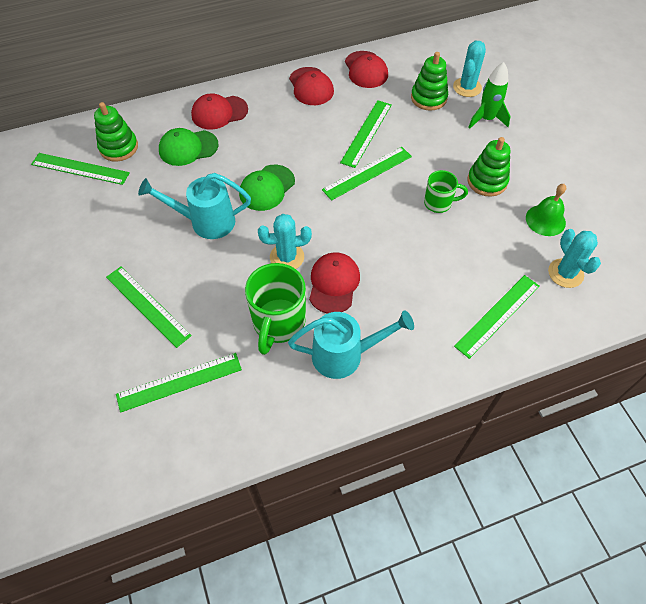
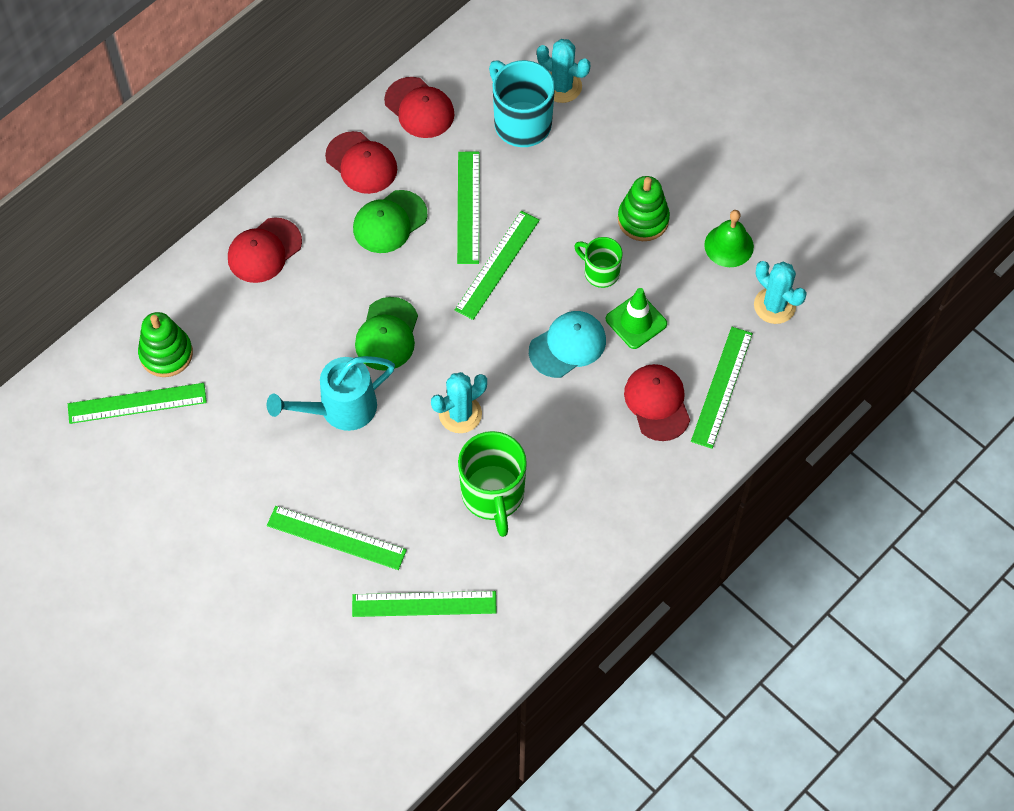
camera: 25 degrees left, 5 degrees up
green ruler [116,353,242,413] -> green ruler turned 45 degrees clockwise [352,591,497,617]
green cap [159,128,219,166] -> green cap moved to [353,190,427,253]
turquoise watering can [288,310,414,379] -> none
red cap [309,252,360,314] -> red cap moved to [624,364,690,441]
green stacking toy [411,52,448,111] -> turquoise mug [489,60,555,147]
green mug [424,170,468,213] -> green mug turned 120 degrees counterclockwise [574,237,623,288]
turquoise cactus [453,41,486,97] -> turquoise cactus turned 60 degrees counterclockwise [537,39,590,103]
green rocket [468,62,511,129] -> none
none -> turquoise cap [529,311,606,378]
none -> green traffic cone [606,288,667,349]

